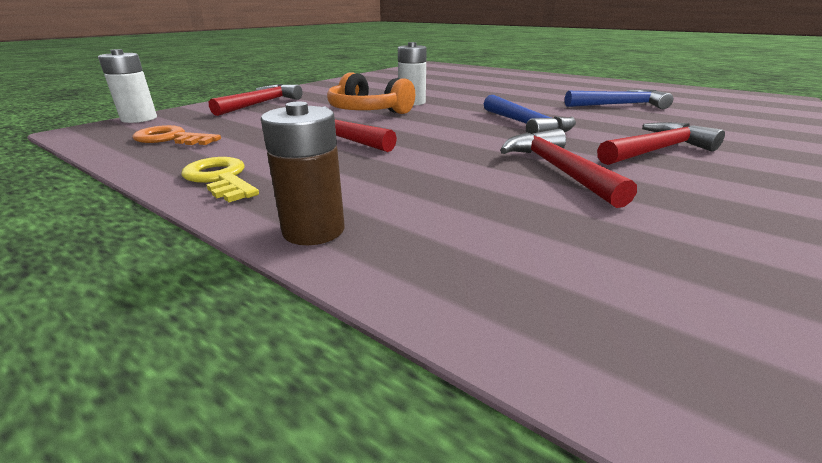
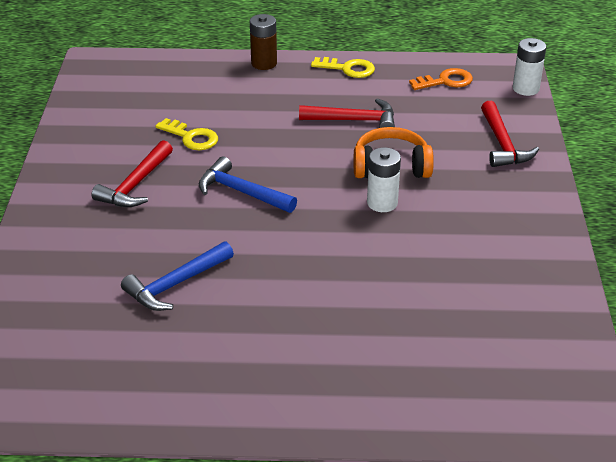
camera: 145 degrees right, 10 degrees up
red hammer [500,129,637,208] -> yellow key [155,118,218,150]

